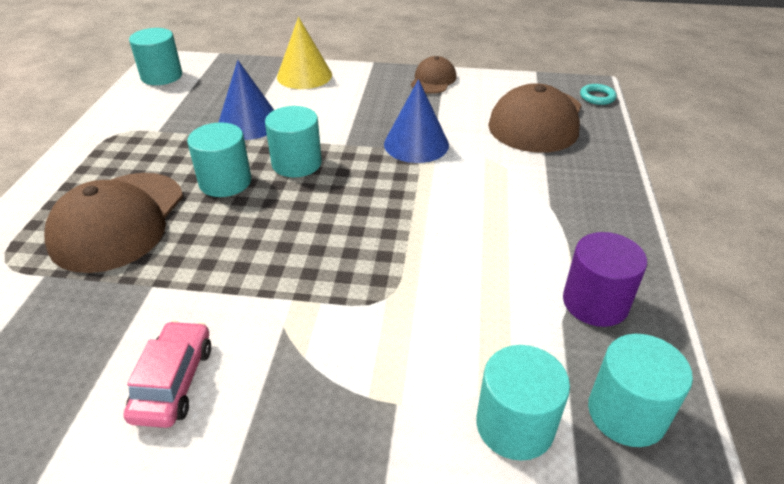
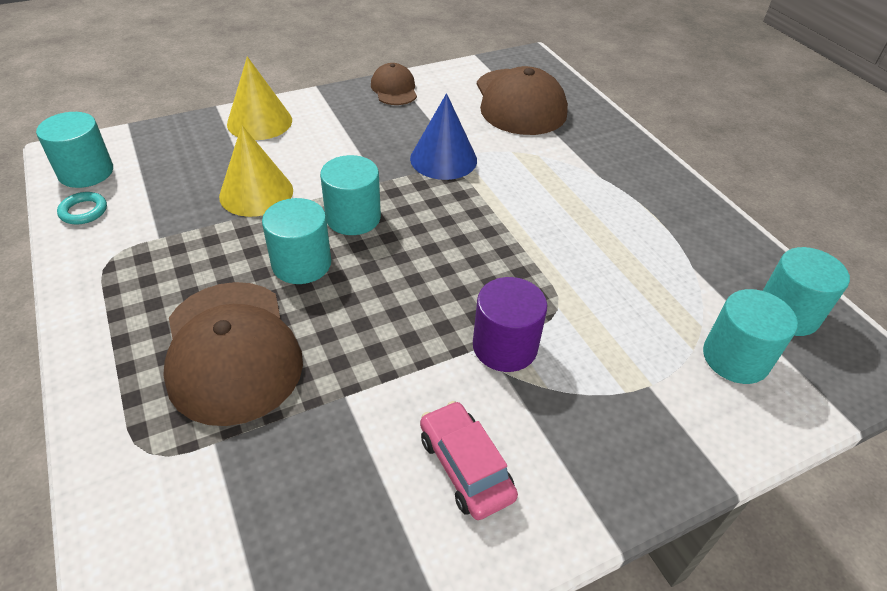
camera: 35 degrees left, 5 degrees up
blue cone [218,60,274,140] -> yellow cone [219,125,293,217]
purple cylinder [563,232,647,327] -> purple cylinder moved to [473,277,547,372]
turquoise ring [580,84,617,105] -> turquoise ring moved to [57,192,107,224]

